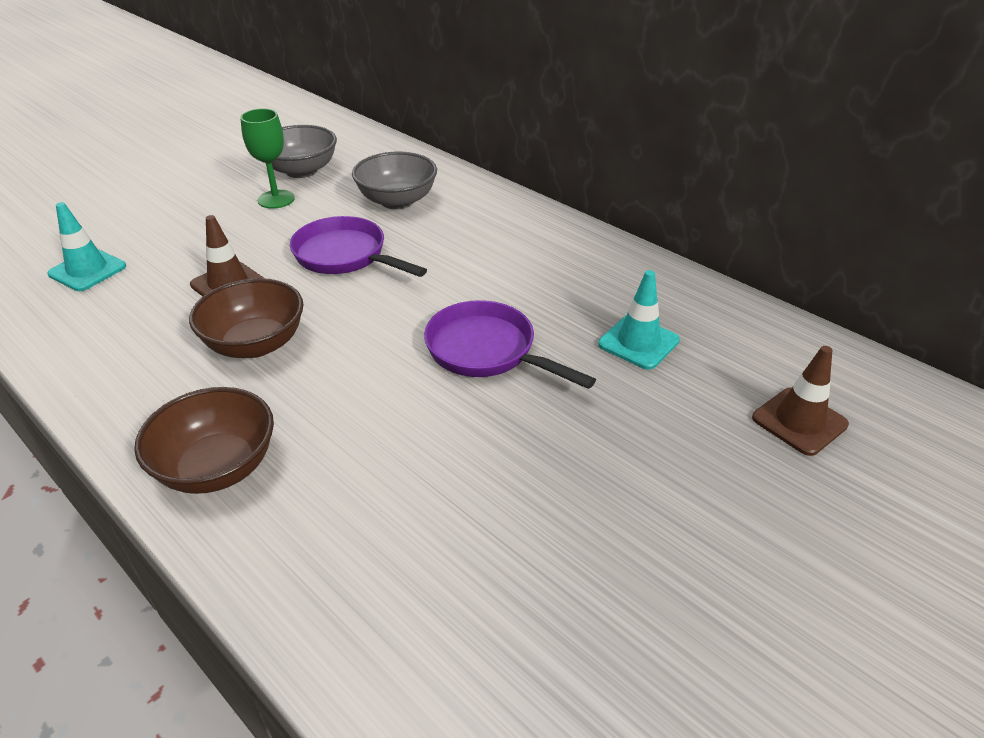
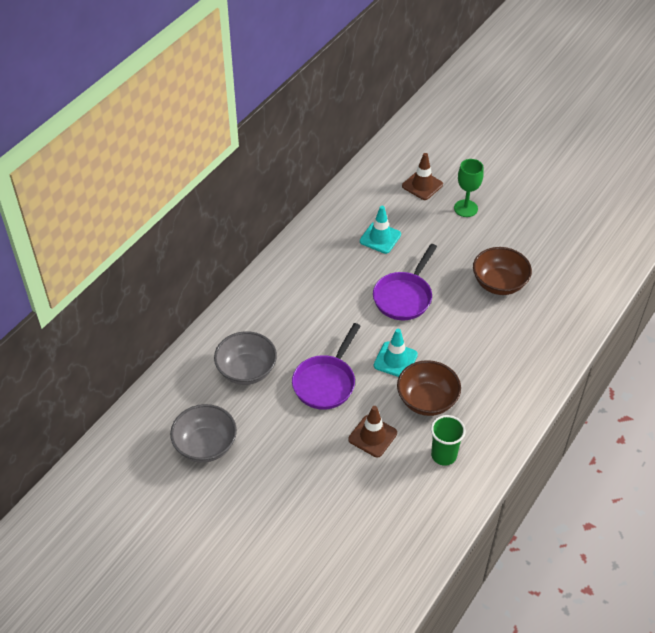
camera: 100 degrees left, 10 degrees up
turquoise traffic cone [47,202,126,291] -> turquoise traffic cone moved to [374,329,418,377]
brown bowl [134,387,274,494] -> brown bowl moved to [473,247,532,295]
green goblet [240,109,295,209] -> green goblet moved to [454,159,484,217]
none -> green cup [431,415,466,466]

